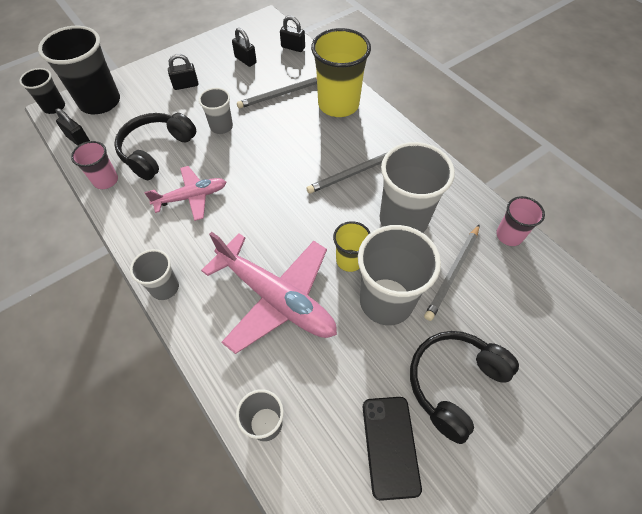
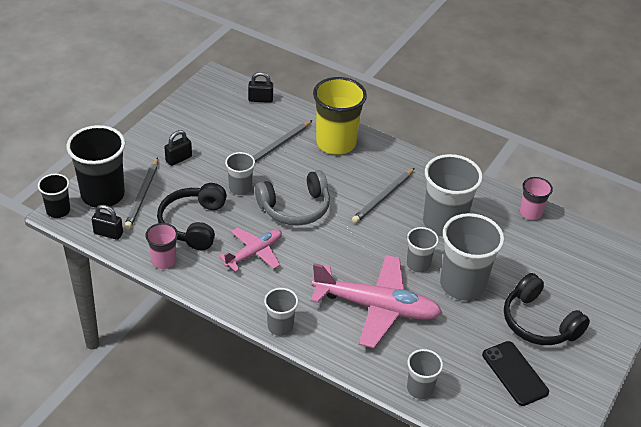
camera: 25 degrees left, 15 degrees down
black padlock [232,28,257,67] -> none
yellow cup [333,221,370,272] -> grey cup [407,227,439,273]
black headphones [410,331,519,444] -> black headphones turned 60 degrees counterclockwise [504,273,590,345]
grey pencil [424,224,480,321] -> grey pencil moved to [124,158,158,229]
none -> grey headphones [255,170,330,226]

